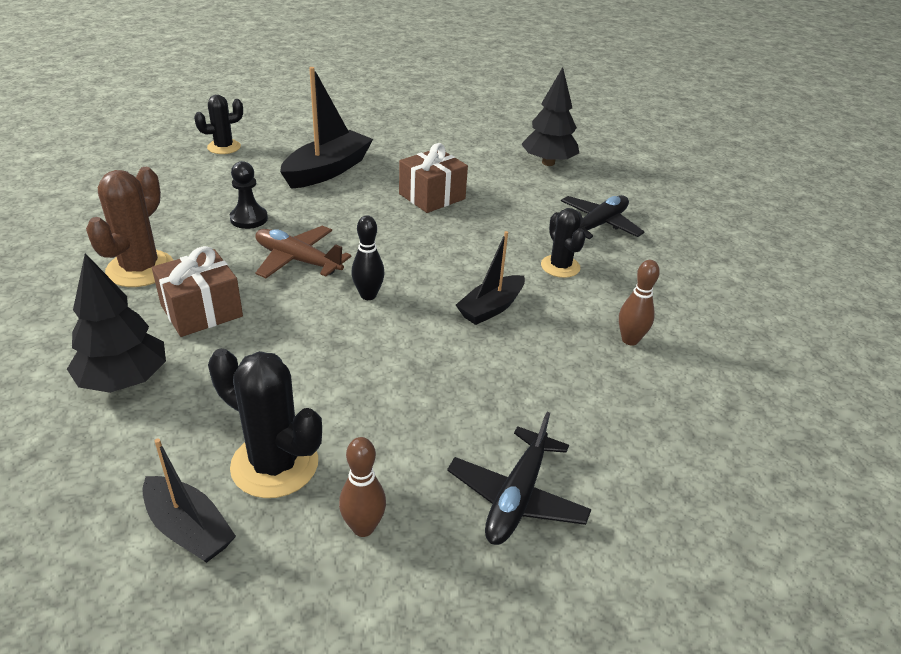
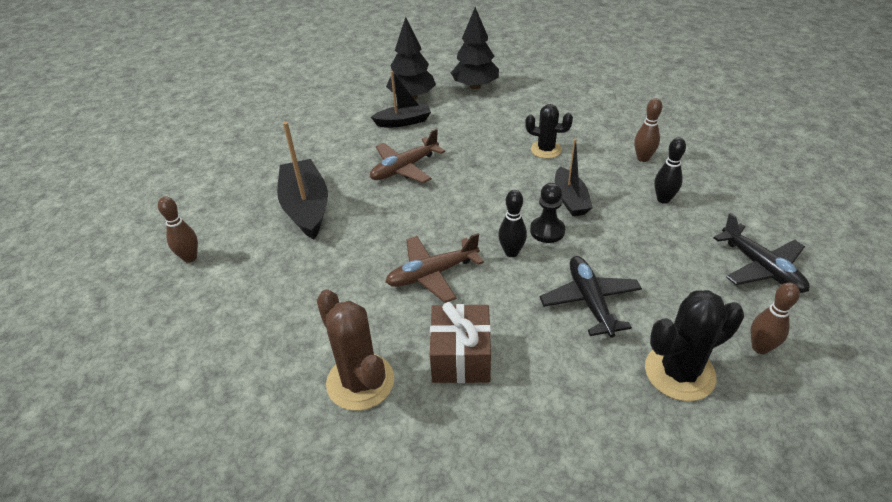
camera: 50 degrees left, 5 degrees up
black tree [67,253,166,393] -> black tree moved to [451,7,499,89]
black boat [142,439,236,563] -> black boat moved to [371,71,431,127]
black cactus [194,95,243,154] -> brown bowling pin [158,196,198,263]
black pawn [230,161,268,229] -> black pawn moved to [530,183,565,243]
brown gift [399,143,468,213] -> brown plane [370,128,445,183]
black plane [561,195,644,239] -> black plane moved to [540,256,642,338]
none -> black bowling pin [654,137,686,204]

